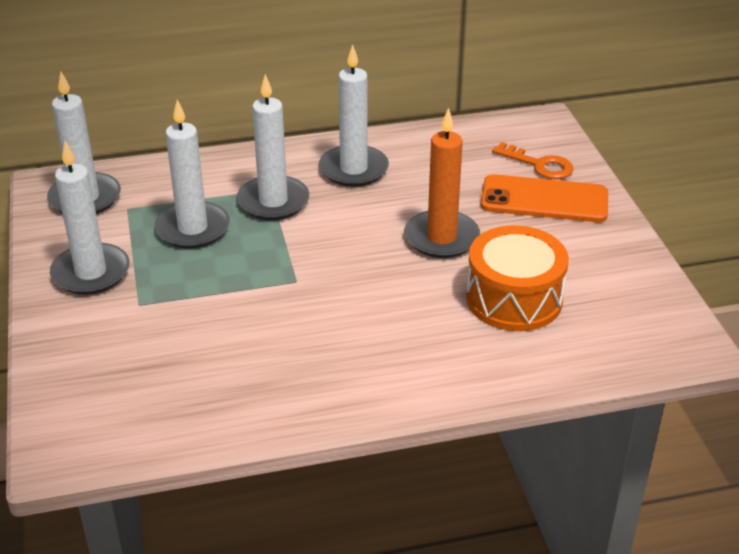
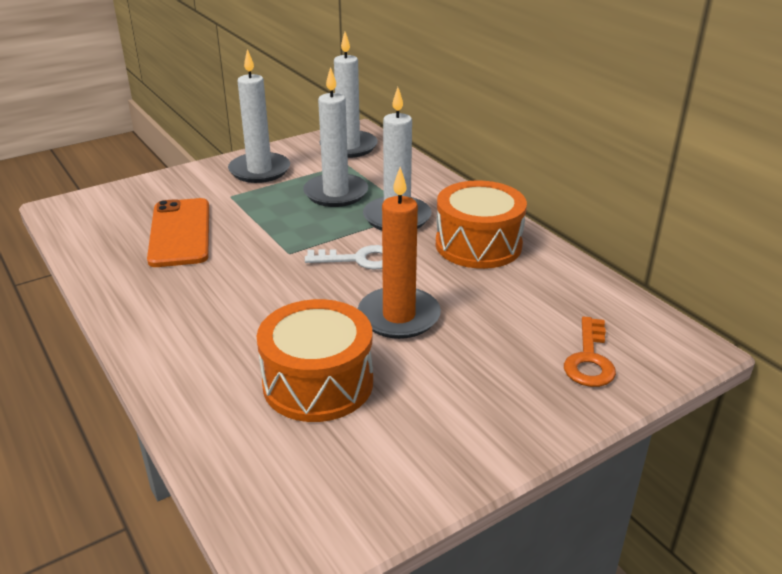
camera: 70 degrees right, 5 degrees down
white candle [319,44,389,187] -> orange drum [436,180,527,269]
orange phone [481,174,608,222] -> orange phone moved to [147,198,209,267]
none -> white key [305,245,383,269]

